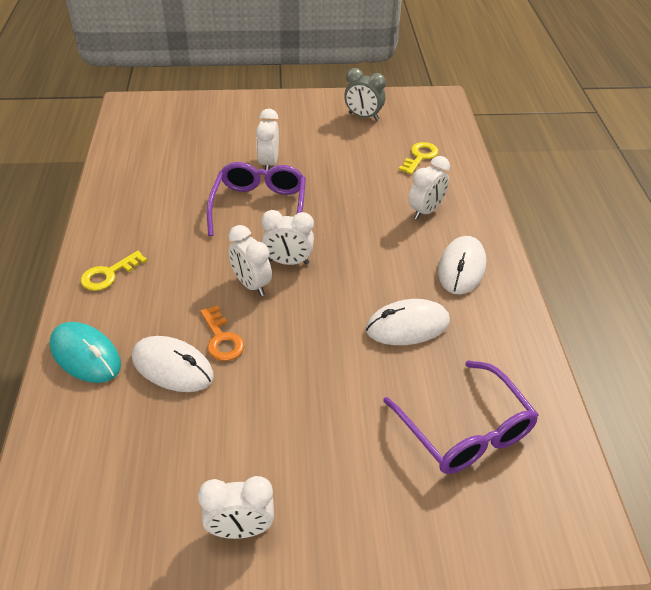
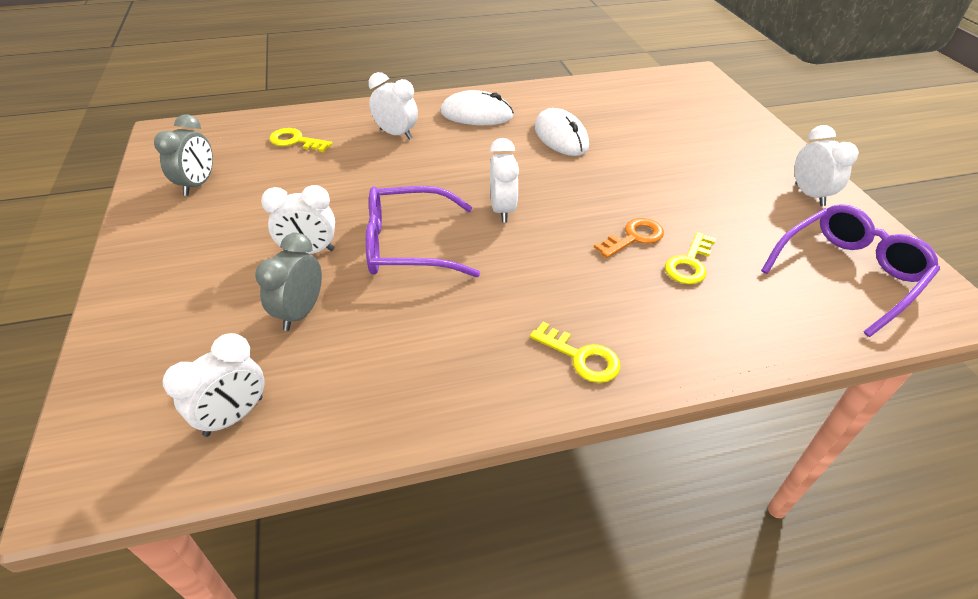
camera: 100 degrees left, 0 degrees up
turquoise mouse [50,322,121,383] -> none
white mouse [132,336,214,392] -> yellow key [665,232,716,284]
white clock [228,225,272,296] -> white clock moved to [163,333,264,437]
purple glasses [383,360,539,474] -> purple glasses moved to [761,204,940,337]
none -> grey clock [255,233,322,331]

